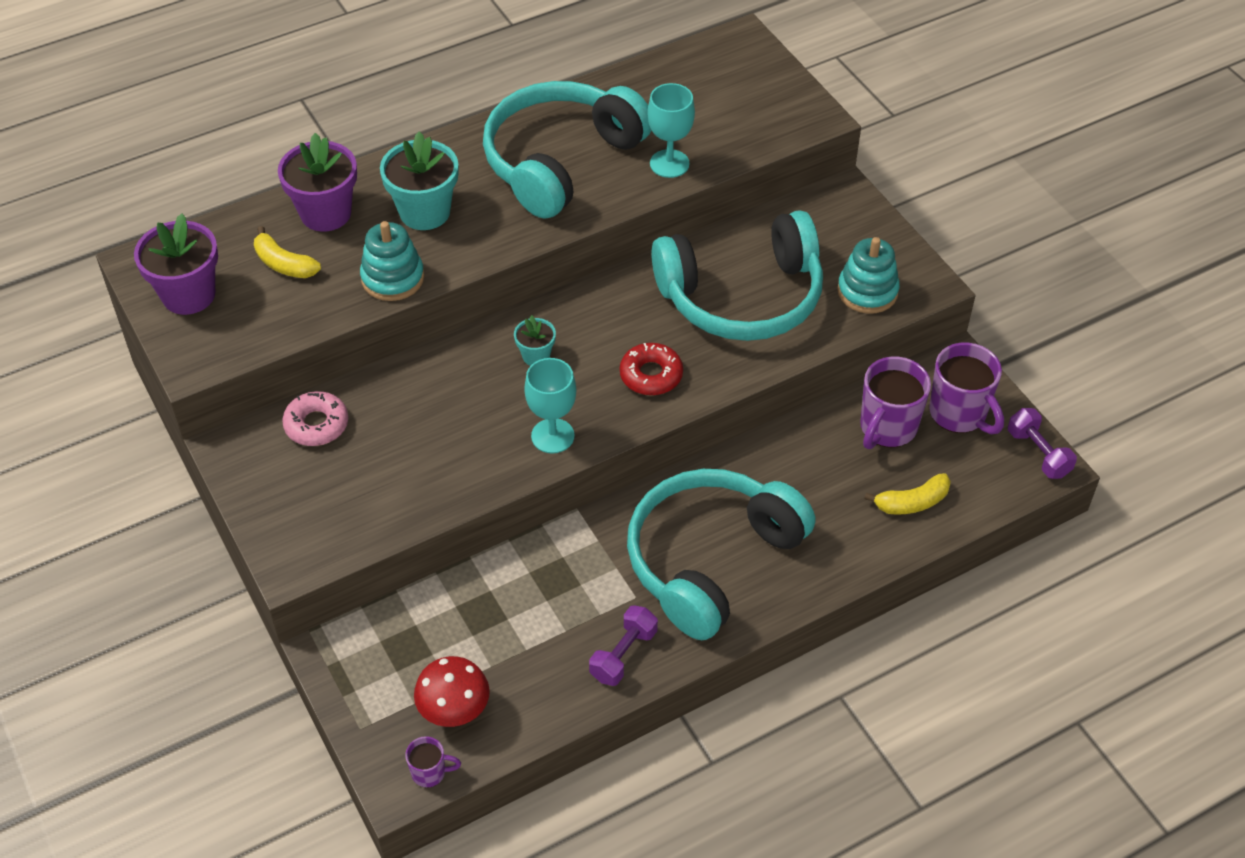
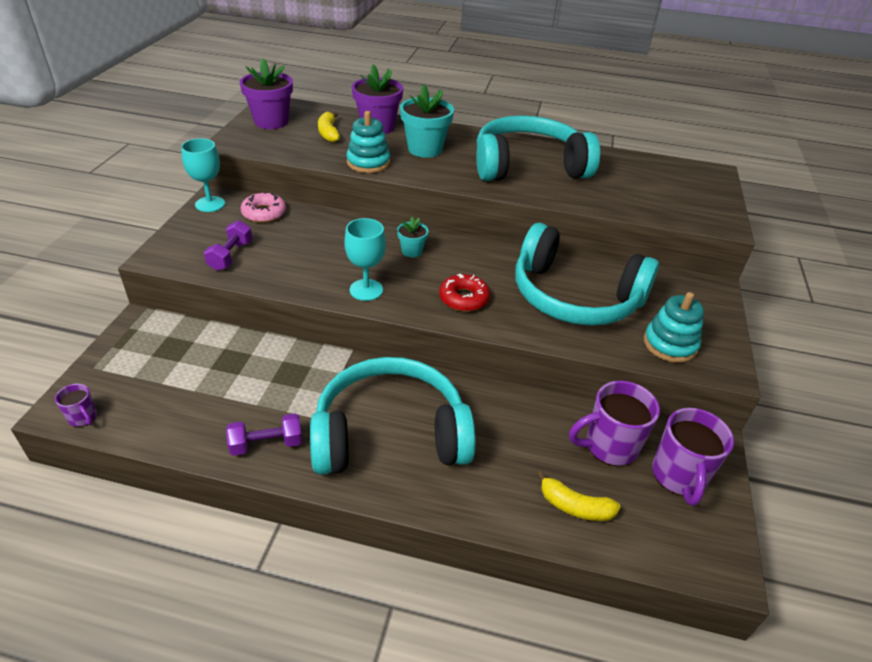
camera: 40 degrees right, 10 degrees down
red mushroom [414,656,490,727] -> none
turquoise goblet [647,83,695,178] -> turquoise goblet moved to [181,138,225,212]
purple dumbbell [1008,408,1077,479] -> purple dumbbell moved to [204,220,252,271]

